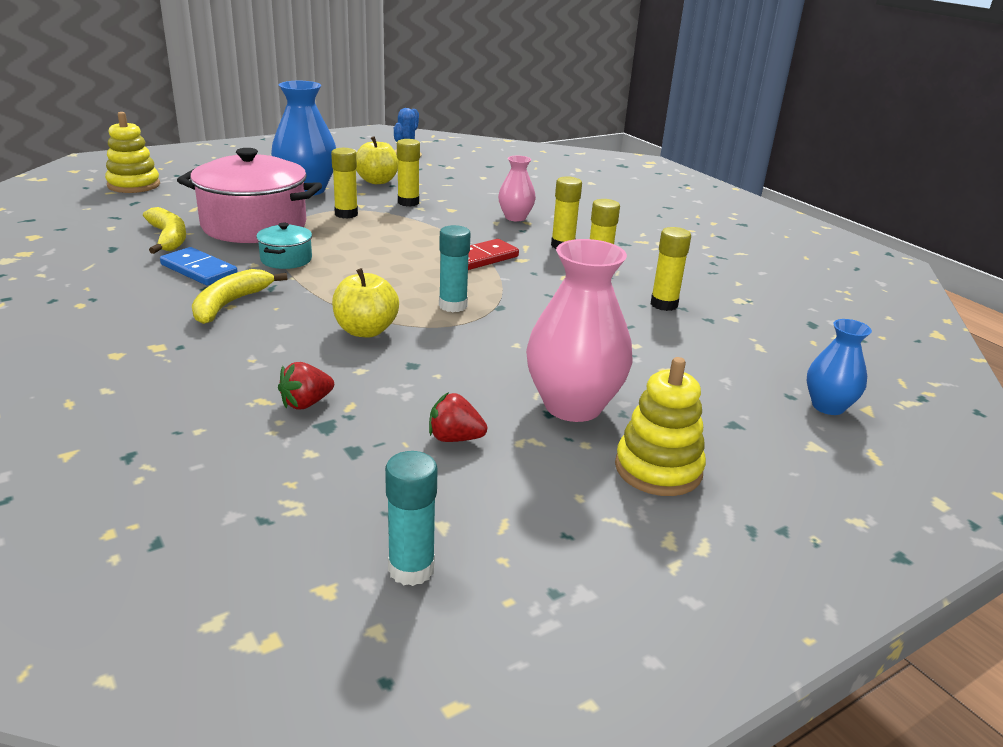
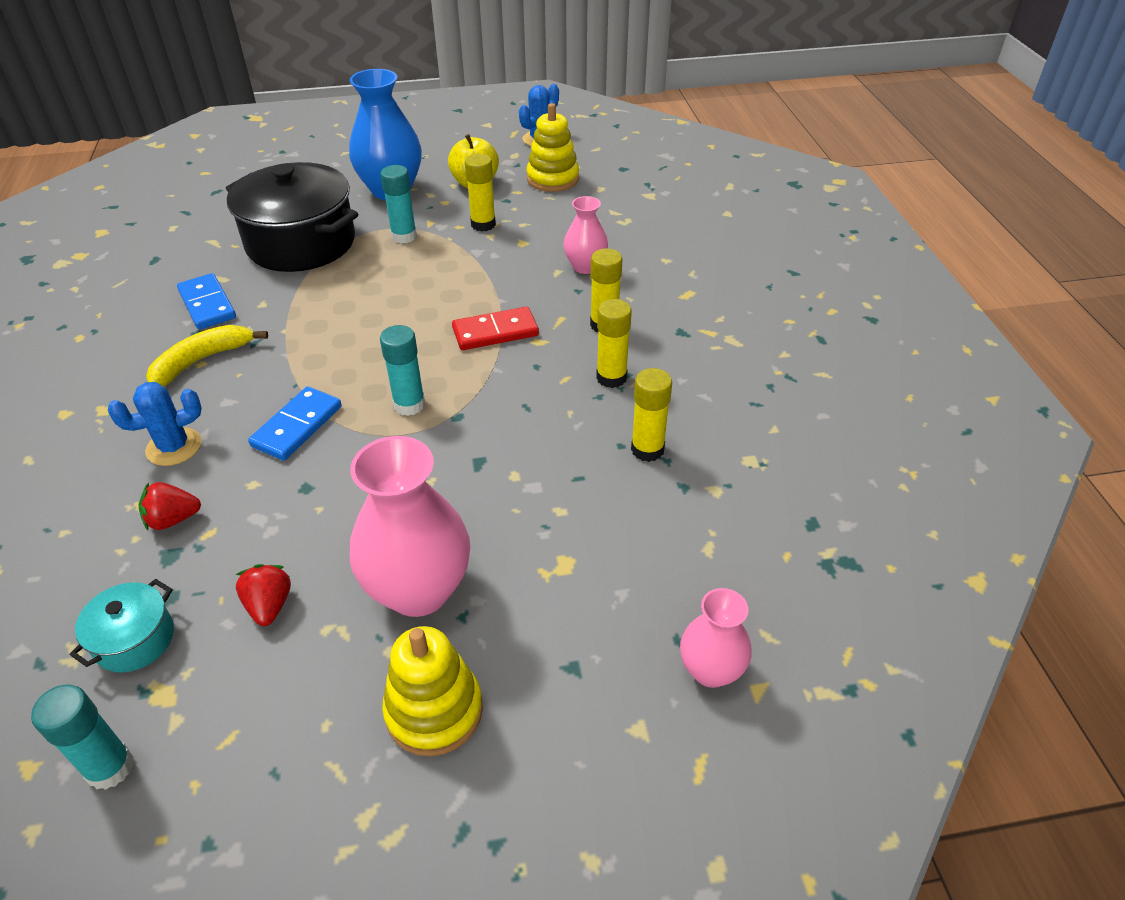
camera: 25 degrees right, 15 degrees up
yellow stacking toy [105,112,160,193] -> yellow stacking toy moved to [527,103,579,192]
yellow banana [143,207,186,254] -> none
pink pot [177,148,322,243] -> black pot [226,162,358,272]
turquoise pot [256,223,312,269] -> turquoise pot moved to [70,579,174,673]
yellow glue stick [331,148,358,219] -> turquoise glue stick [380,165,417,244]
yellow apple [332,268,399,337] -> blue domino [248,386,342,461]
red strawberry [429,392,487,442] -> red strawberry turned 45 degrees clockwise [236,564,291,626]
blue vase [806,319,872,415] -> pink vase [680,588,752,688]
none -> blue cactus [108,382,202,466]

